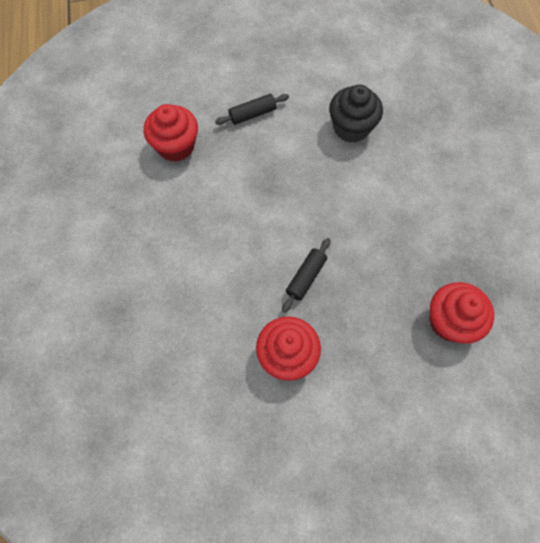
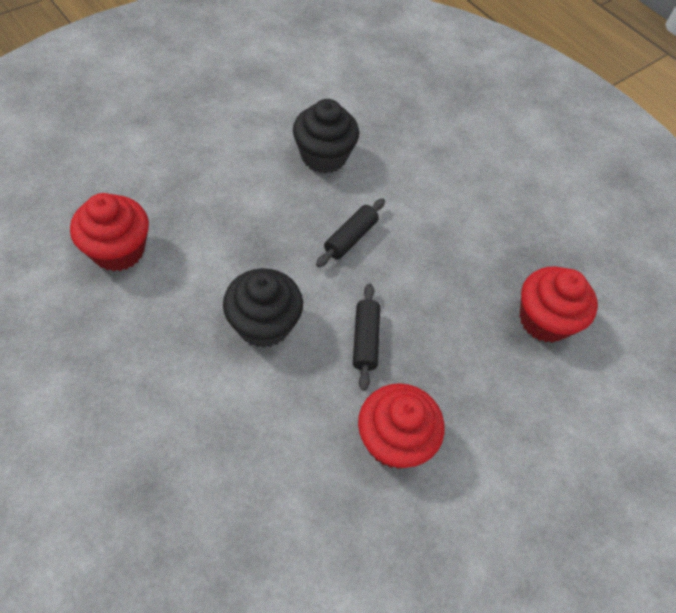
camera: 35 degrees left, 10 degrees down
black rolling pin [215,94,289,125] -> black rolling pin moved to [316,198,385,267]
none -> black cupcake [223,268,303,348]

